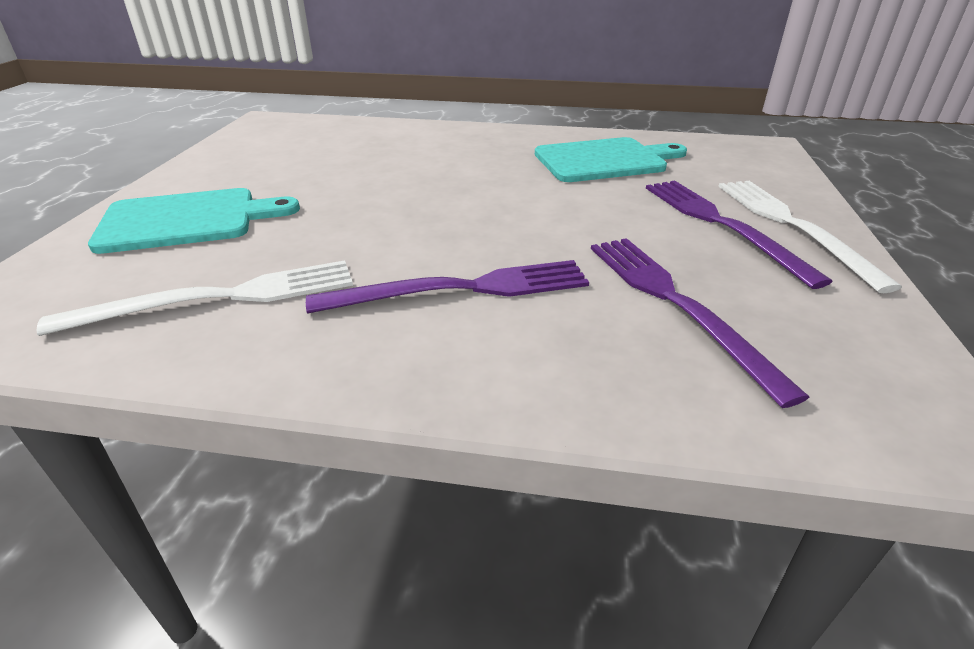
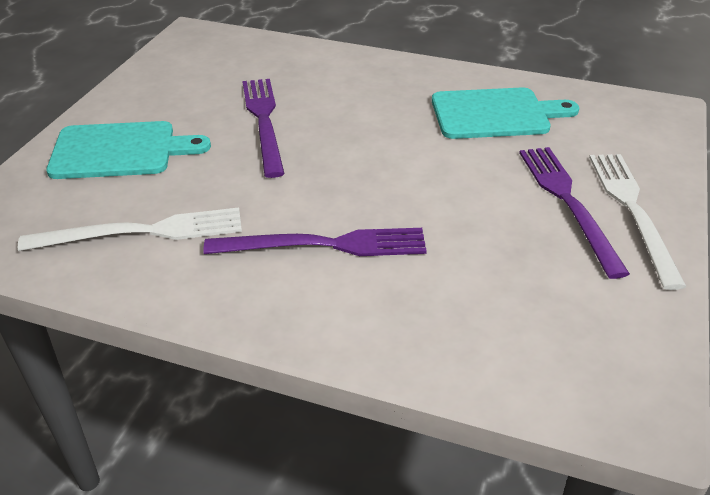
camera: 10 degrees right, 5 degrees up
purple fork [591,238,809,408] -> purple fork moved to [242,79,285,178]

